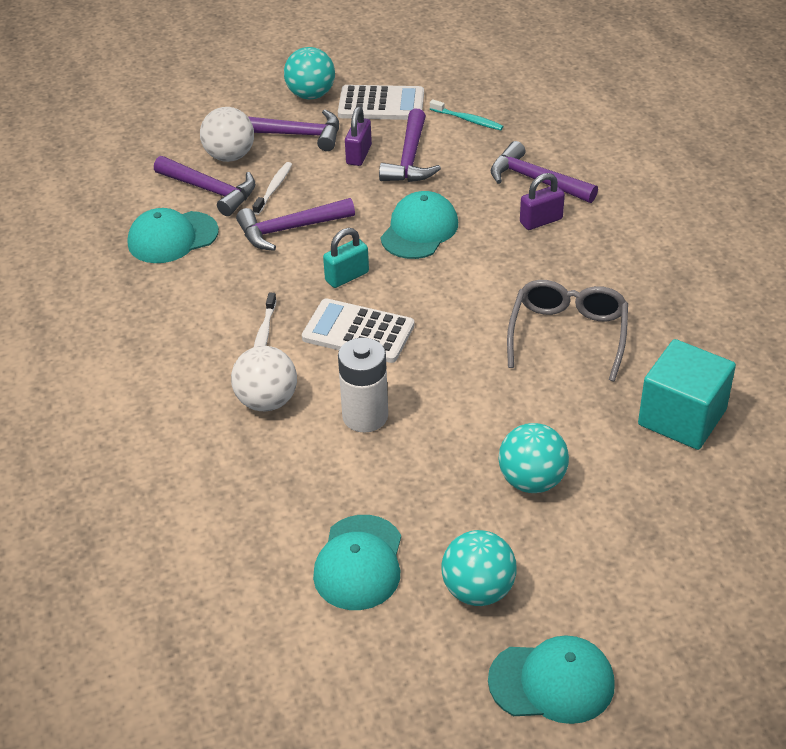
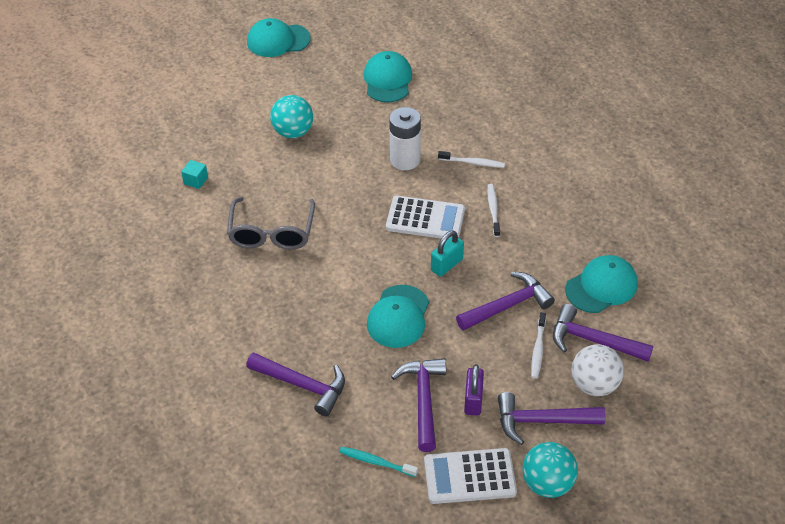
camera: 170 degrees right, 5 degrees up
white ball [231,346,297,411] -> white toothbrush [438,151,505,168]
turquoise ball [441,530,517,606] -> none
purple padlock [520,173,565,230] -> none
turquoise cube [638,339,736,450] -> turquoise cube [181,160,208,189], size x0.41

